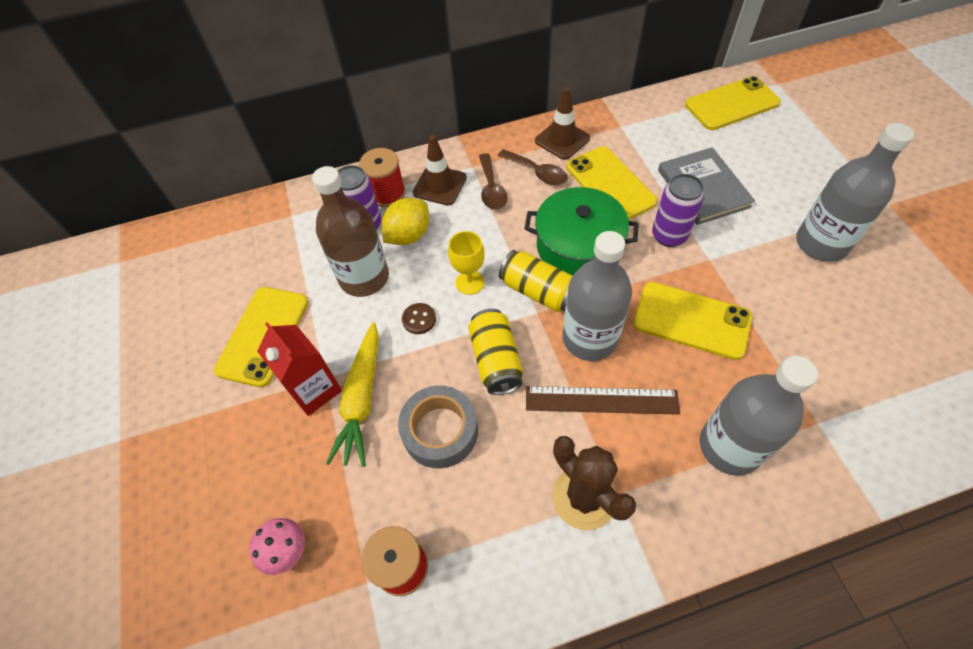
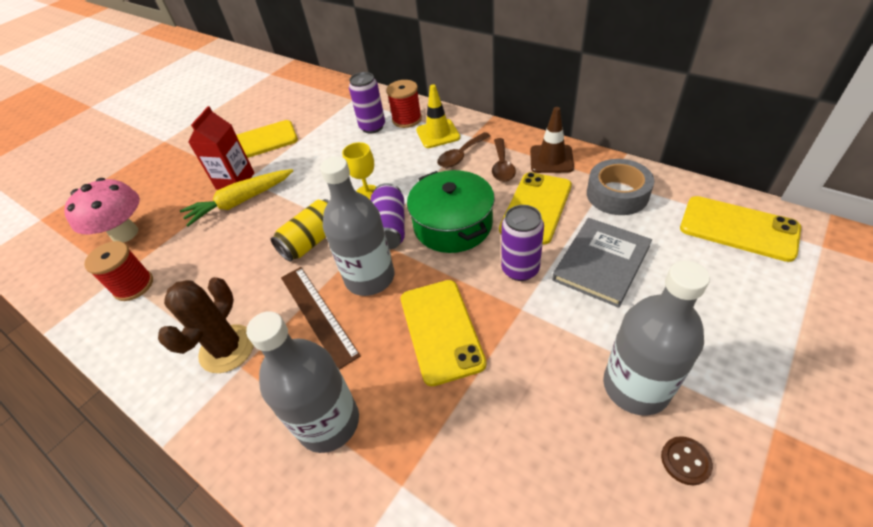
camera: 55 degrees right, 10 degrees down
pink mushroom [249,518,305,575] -> pink mushroom [64,178,140,243], size x1.81
brown bottle [312,166,389,297] -> none
yellow lemon [382,198,429,245] -> none
grey tape [398,385,478,469] -> grey tape moved to [587,159,654,215]
brown button [402,303,436,334] -> brown button moved to [661,436,713,485]
brown traffic cone [413,135,467,206] -> yellow traffic cone [416,84,460,148]
yellow can [499,250,573,312] -> purple can [370,183,405,250]

